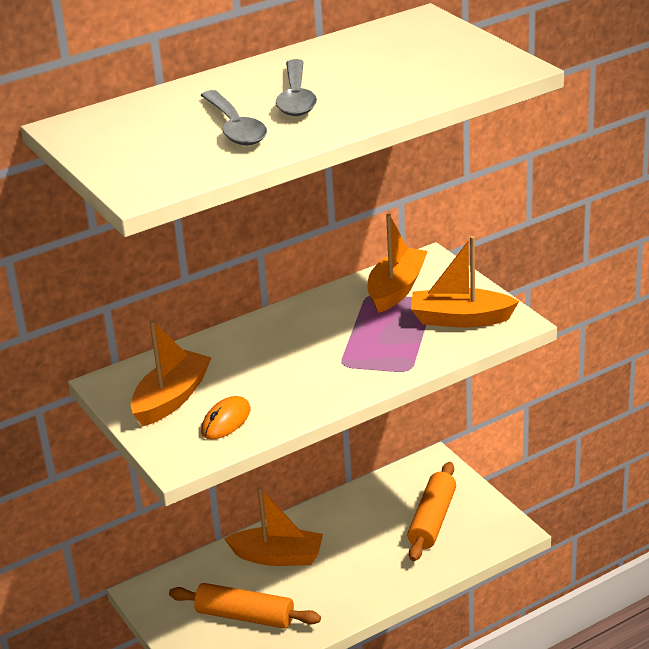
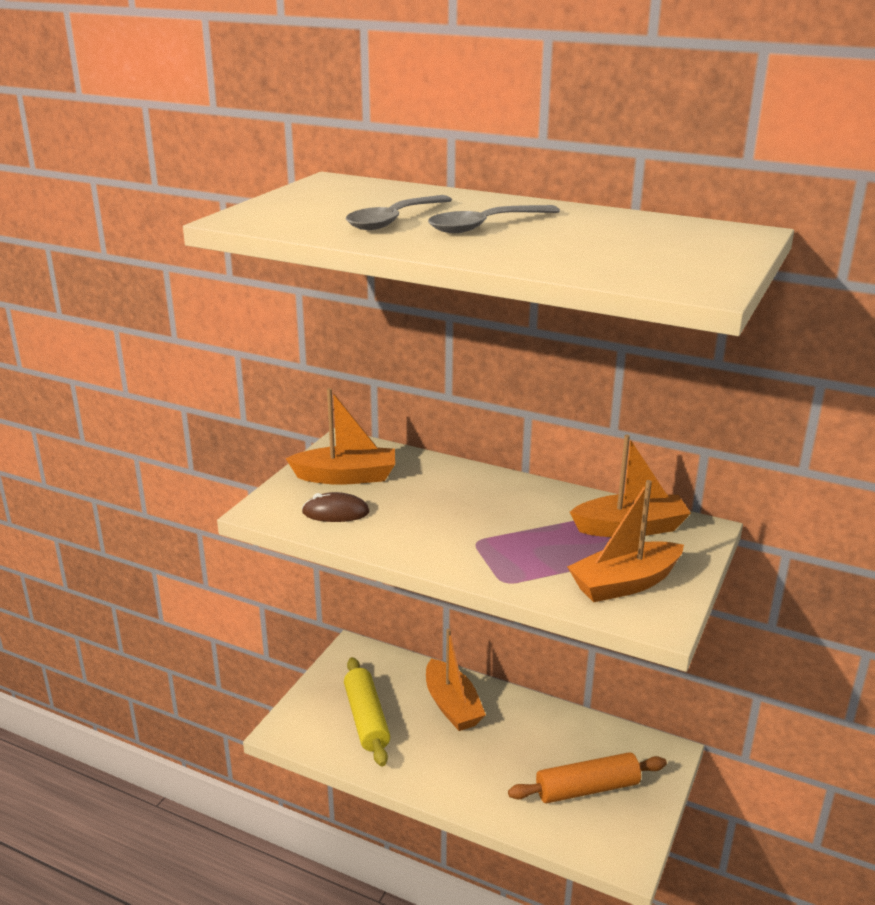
camera: 55 degrees right, 5 degrees down
orange rolling pin [169,583,321,629] -> yellow rolling pin [344,657,390,767]
orange mouse [201,396,250,440] -> brown mouse [302,492,370,522]
orange boat [411,236,519,328] -> orange boat turned 90 degrees counterclockwise [567,480,684,602]

